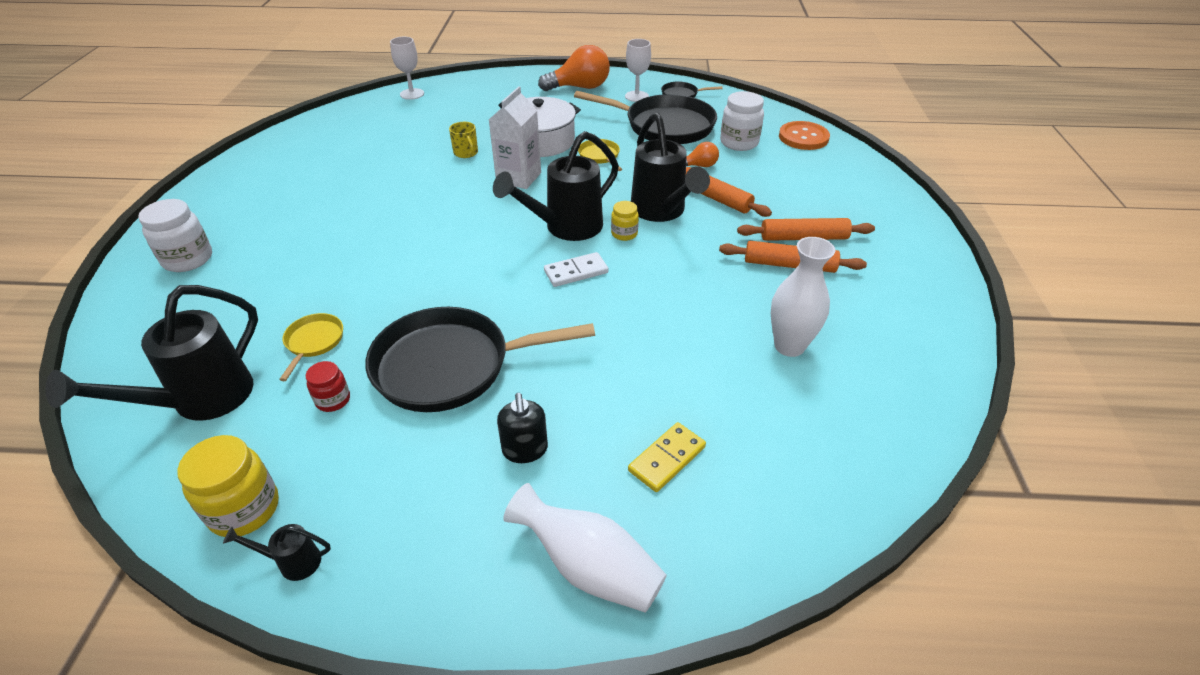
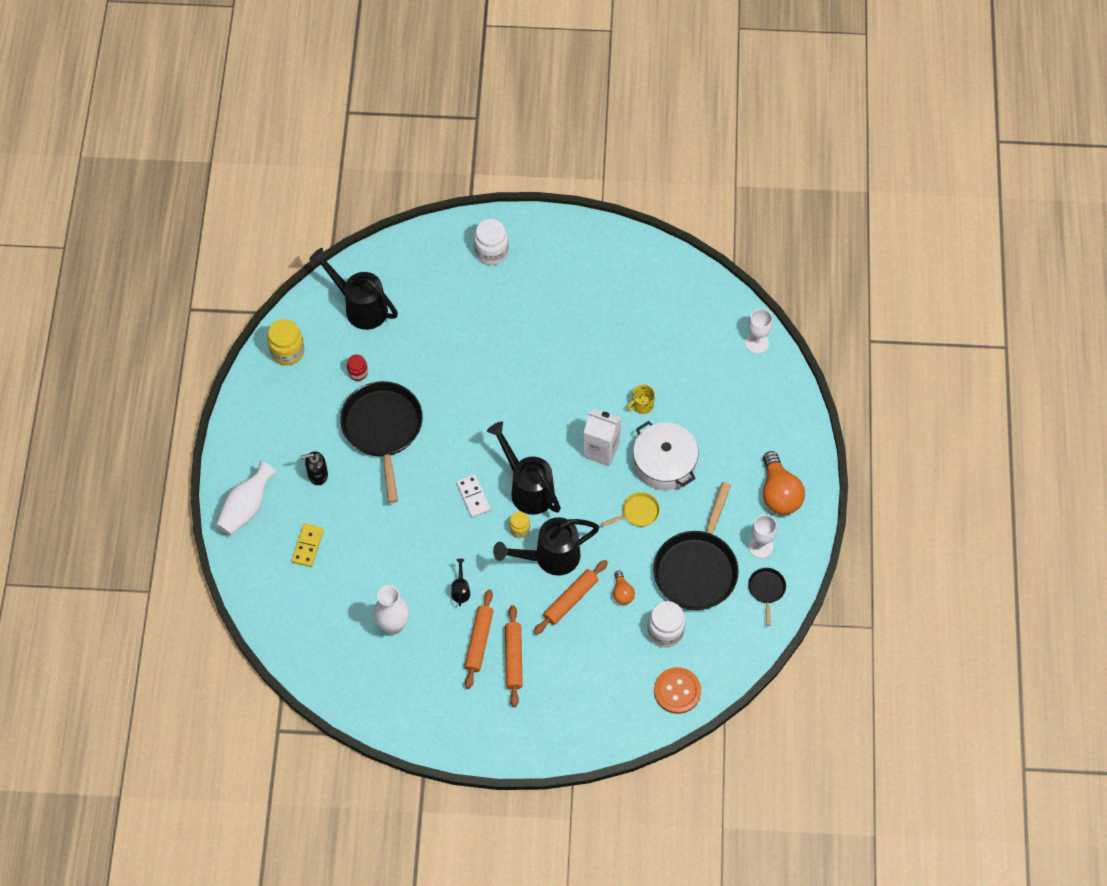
camera: 90 degrees right, 20 degrees up
black watering can [223,524,331,581] -> black watering can moved to [451,559,470,606]
yellow pan [279,313,343,381] -> none
yellow domino [628,422,706,492] -> yellow domino turned 60 degrees clockwise [292,524,324,567]

